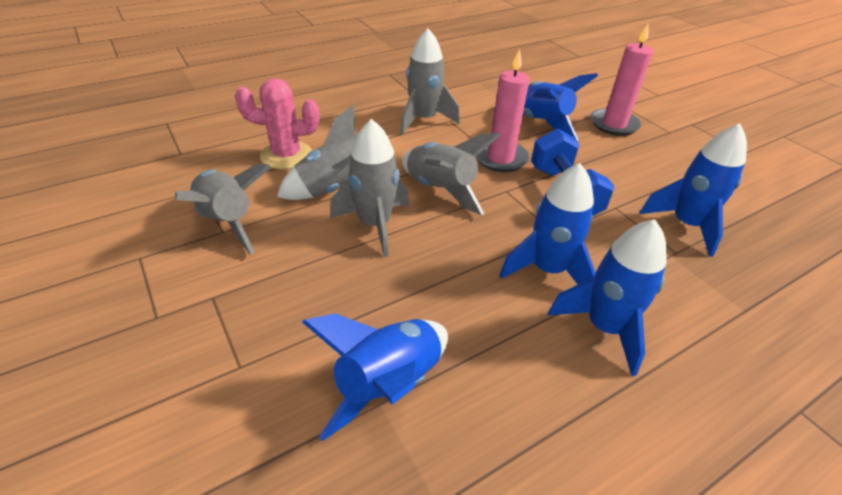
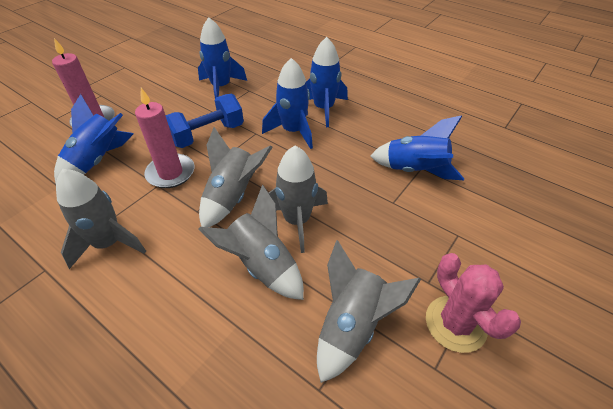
camera: 110 degrees left, 5 degrees up
pink cactus [235,78,320,170] -> pink cactus moved to [426,253,521,353]

